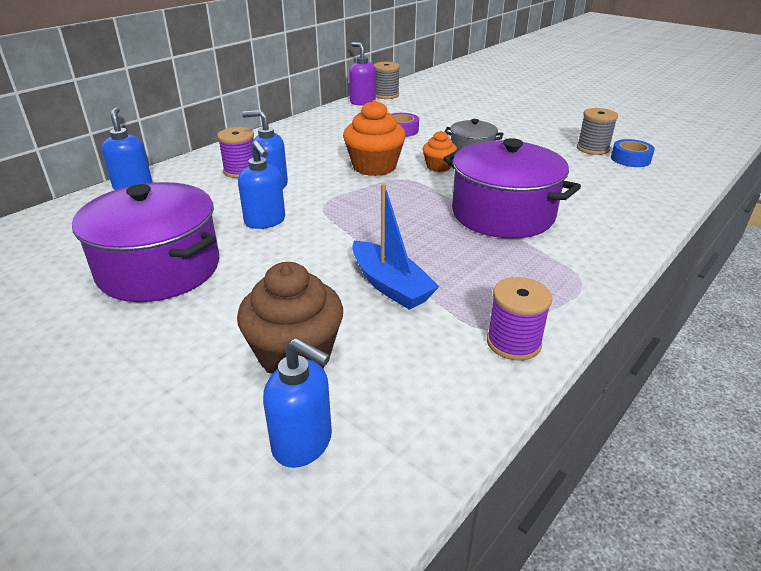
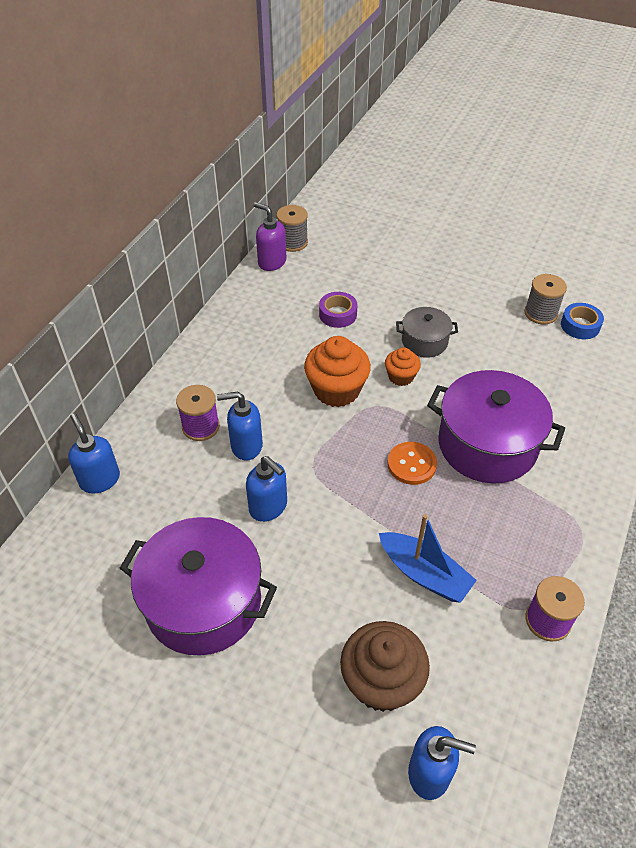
camera: 15 degrees left, 15 degrees up
none -> orange button [387,442,437,485]

